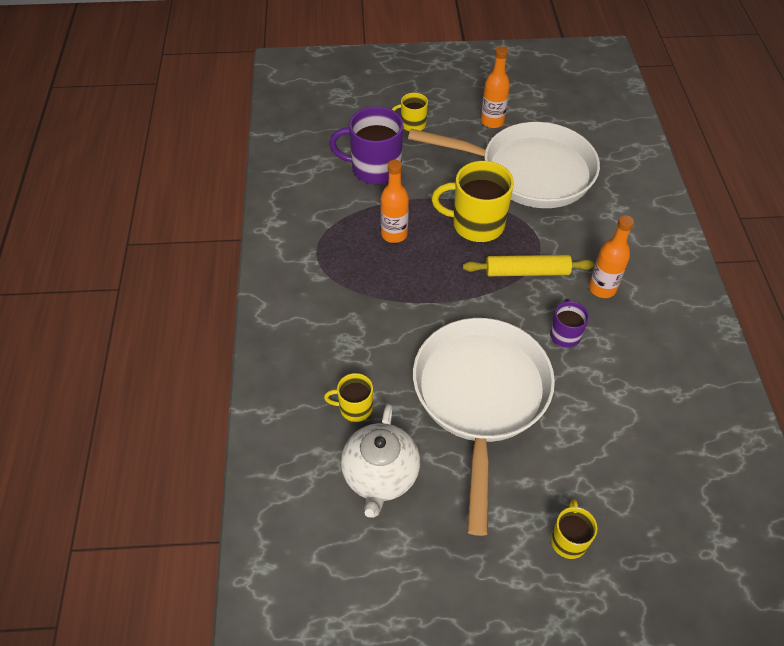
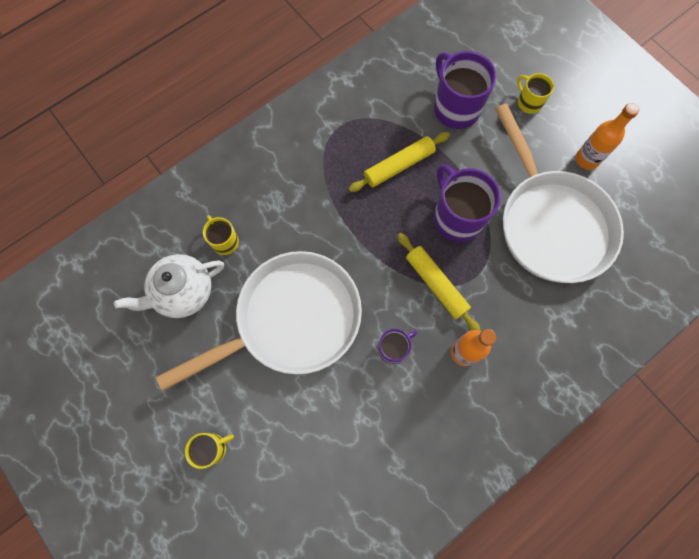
camera: 55 degrees right, 20 degrees up
orange bottle [380,160,409,243] -> yellow rolling pin [349,132,450,192]
yellow mug [431,161,514,242] -> purple mug [434,164,501,242]

